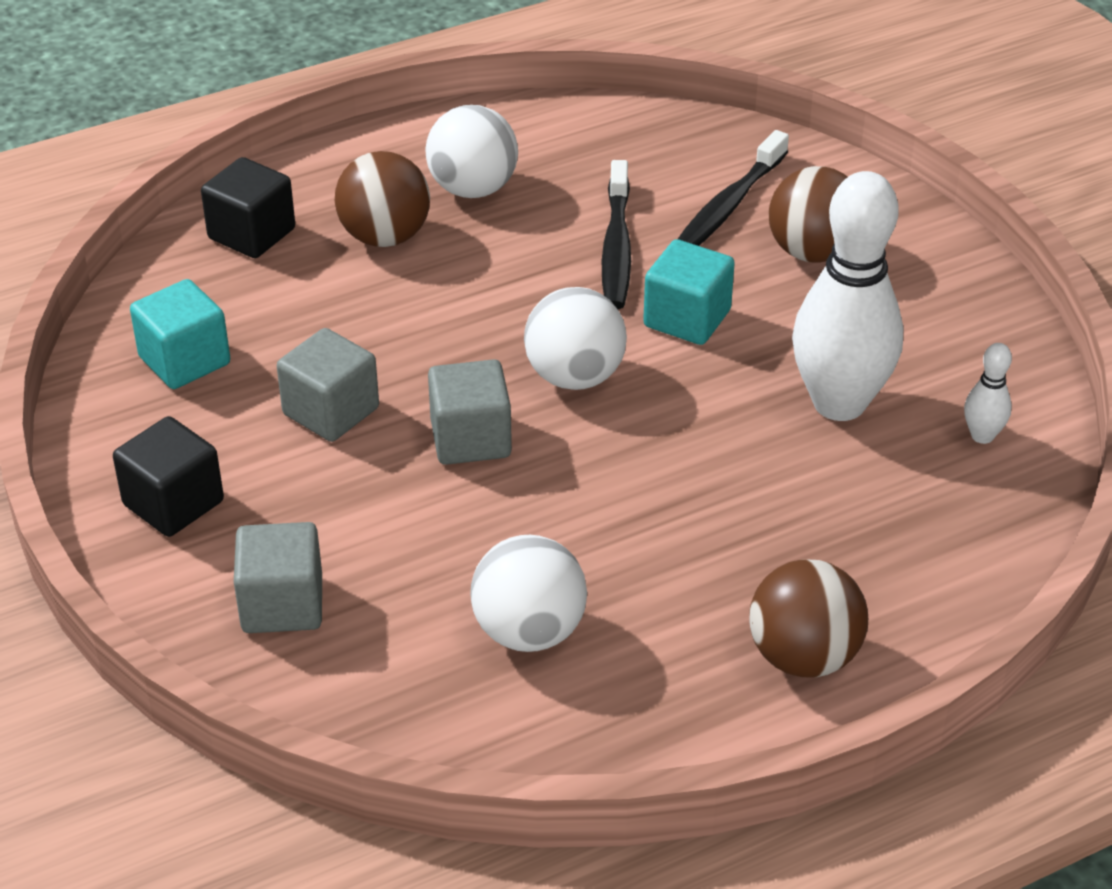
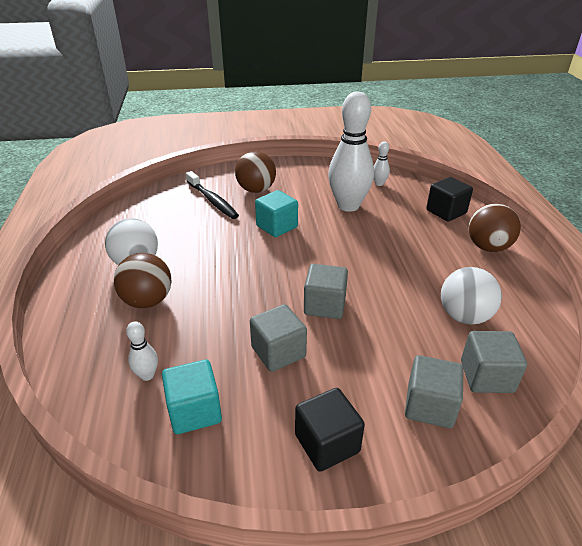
camera: 70 degrees left, 5 degrees down
black cube [201,157,295,258] -> black cube moved to [426,177,473,222]
white ball [524,287,627,390] -> none
black toothbrush [602,160,631,309] -> none
none -> white bowling pin [126,321,158,381]
none -> grey cube [461,331,527,393]

